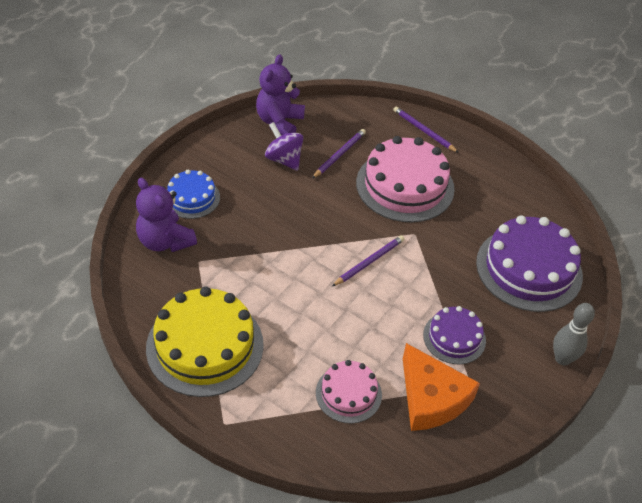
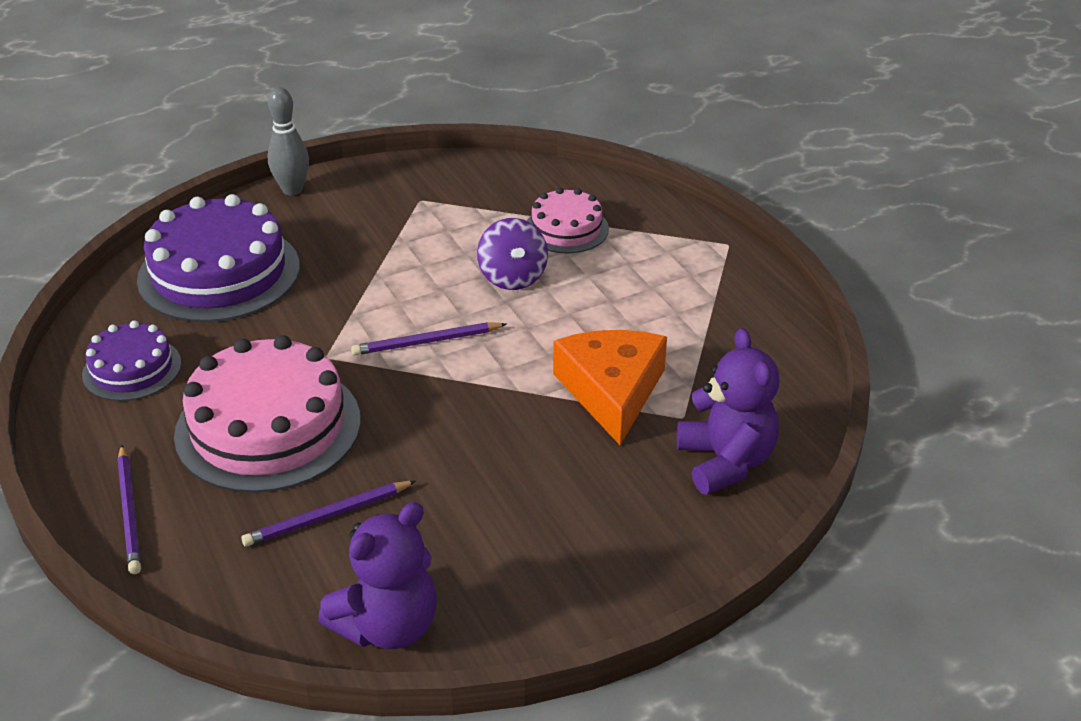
camera: 150 degrees left, 10 degrees down
yellow cake [146,286,264,397] -> none
blue cake [167,170,220,219] -> none
purple spinning top [265,122,303,171] -> purple spinning top moved to [477,218,548,290]
orange cheese [403,343,480,431] -> orange cheese moved to [553,330,667,445]
purple cake [423,306,486,364] -> purple cake moved to [82,321,181,401]

